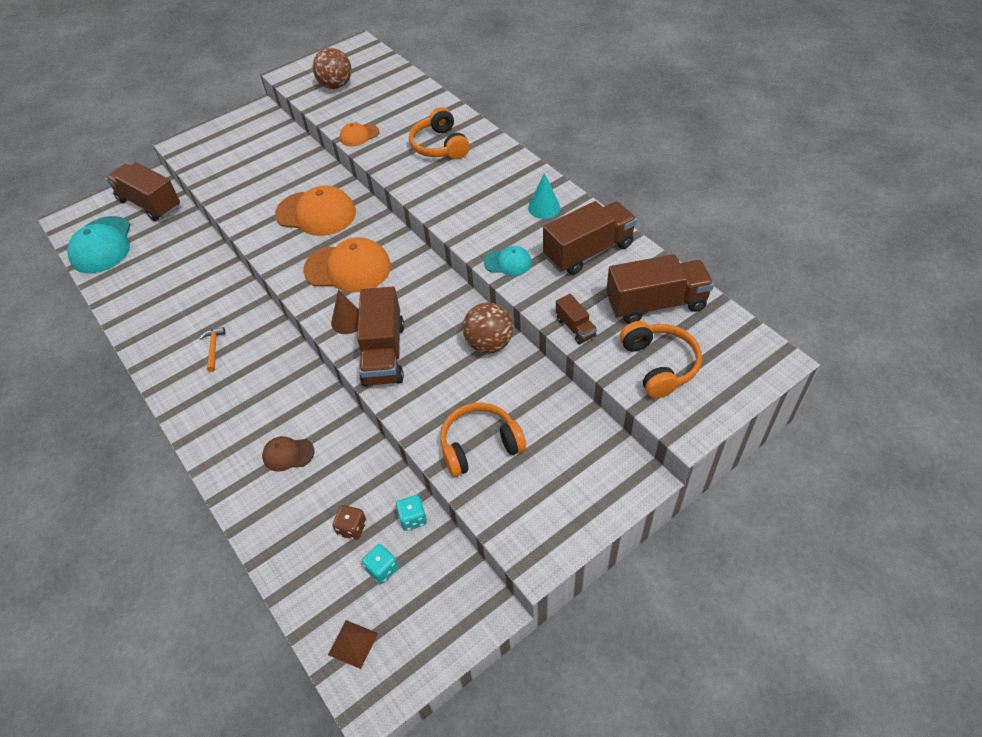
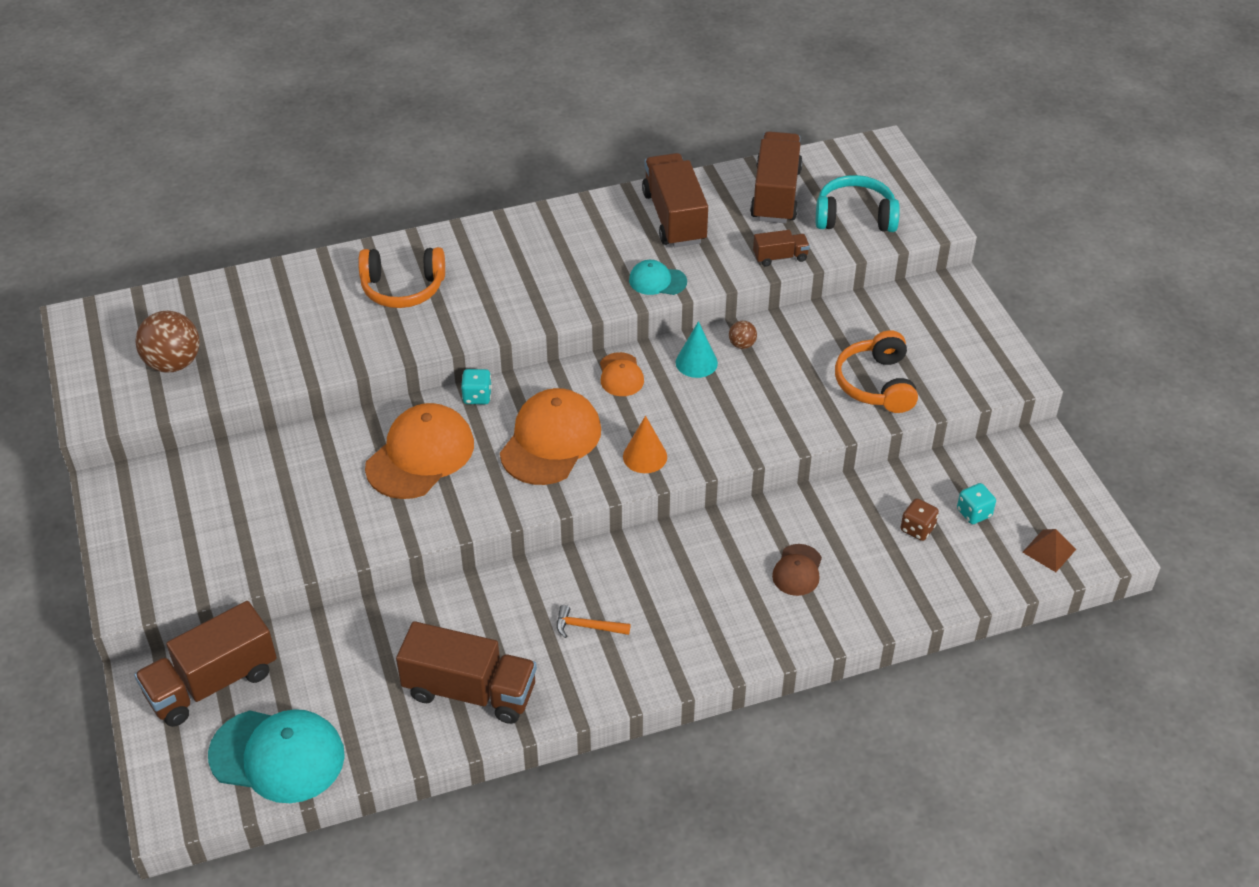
camera: 75 degrees left, 5 degrees down
brown cone [331,290,359,334] -> orange cone [623,416,667,473]
orange cap [340,122,379,146] -> orange cap moved to [600,352,644,396]
brown truck [357,287,404,386] -> brown truck moved to [396,621,537,724]
turquoise dice [396,495,427,531] -> turquoise dice moved to [461,369,492,404]
brown ball [463,303,513,353] -> brown ball [729,321,757,349], size x0.48
turquoise cap [484,246,532,276] -> turquoise cap turned 105 degrees counterclockwise [629,260,687,295]
turquoise cone [528,173,560,219] -> turquoise cone moved to [676,321,718,378]
orange headphones [620,321,702,398] -> turquoise headphones [816,175,900,232]

